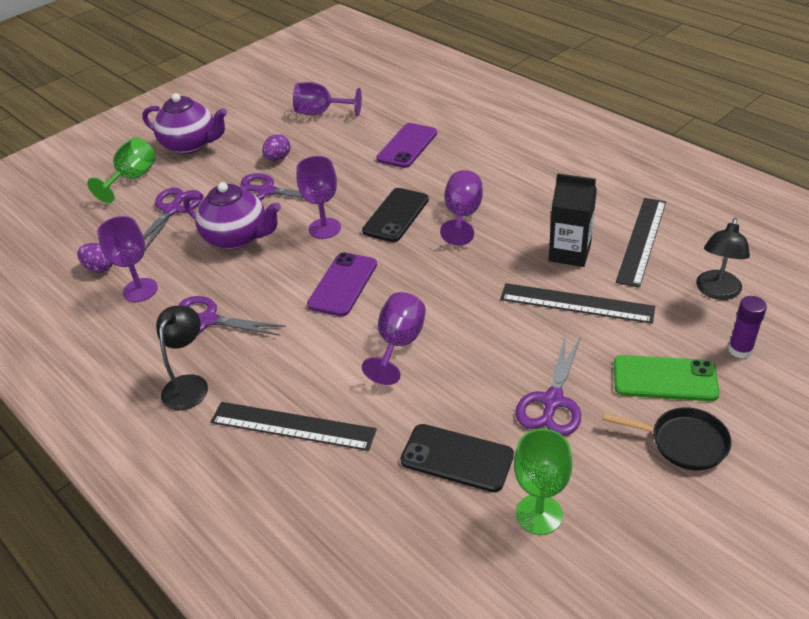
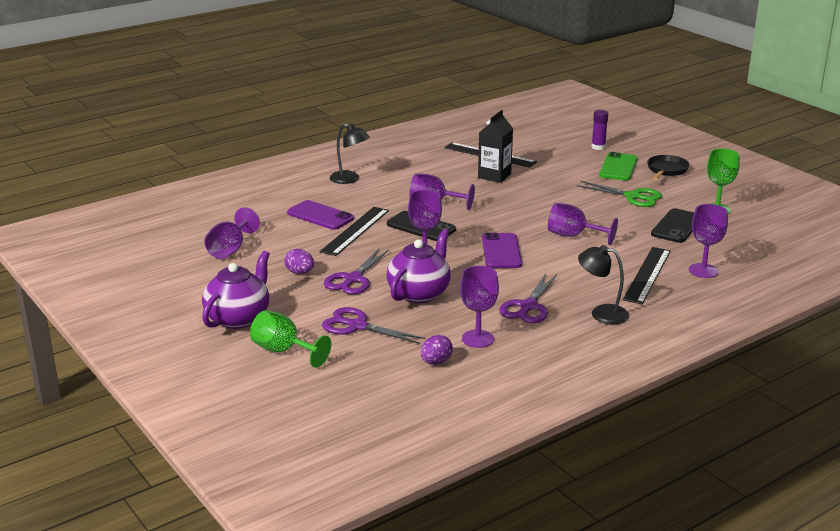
camera: 85 degrees left, 15 degrees down
purple phone [307,252,377,316] -> purple phone turned 60 degrees clockwise [482,232,522,268]
black ruler [500,283,655,324] -> black ruler moved to [320,207,389,256]
purple scissors [515,334,581,436] -> green scissors [577,181,662,207]
black lamp [696,218,750,300] -> black lamp moved to [330,123,370,184]
none -> purple goblet [689,204,728,278]

